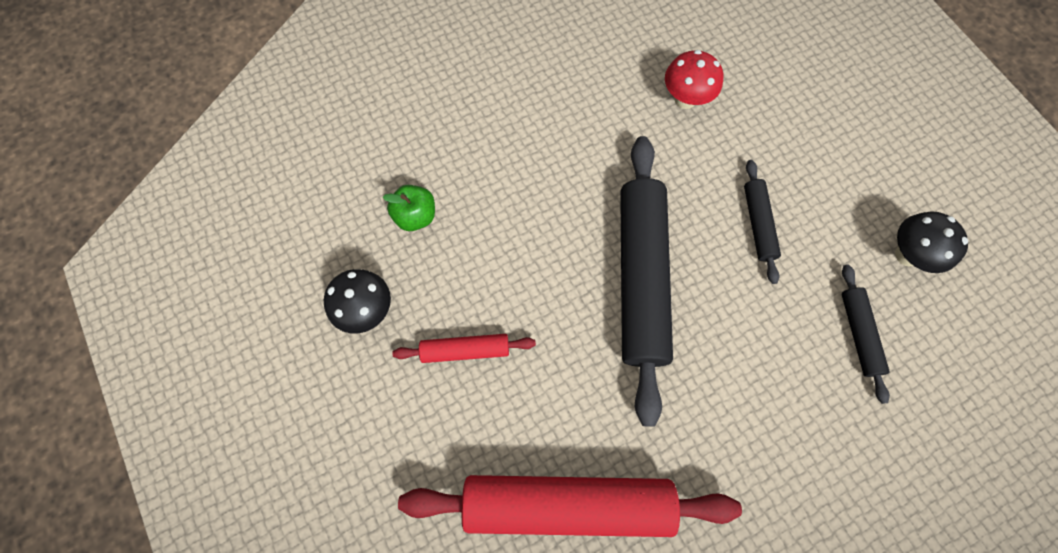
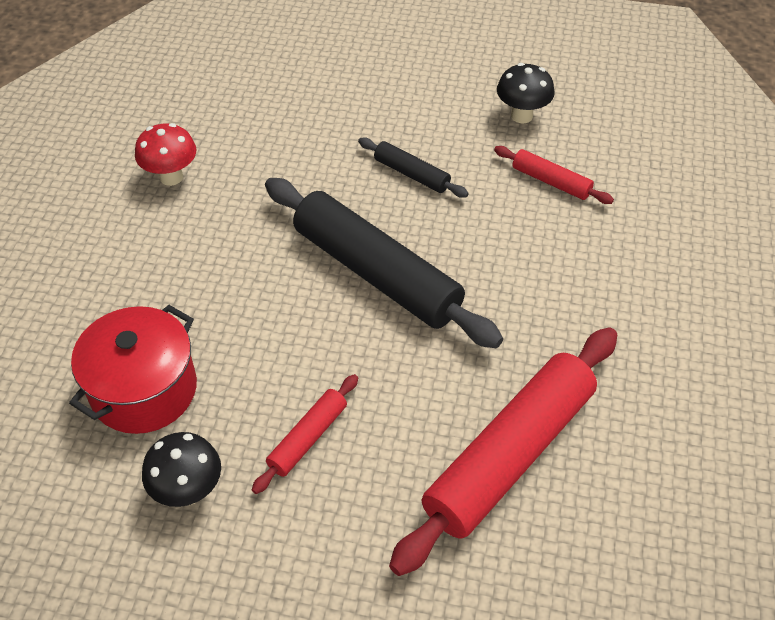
camera: 50 degrees left, 20 degrees down
green apple [383,185,435,231] -> red pot [69,305,197,434]
red mushroom [665,50,724,109] -> red mushroom moved to [135,123,196,186]
black rolling pin [842,264,890,404] -> red rolling pin [494,146,614,204]

